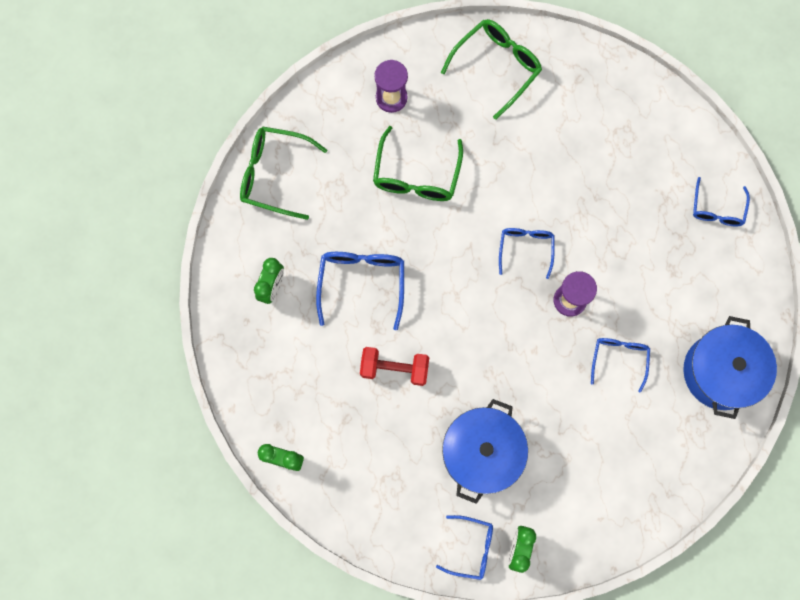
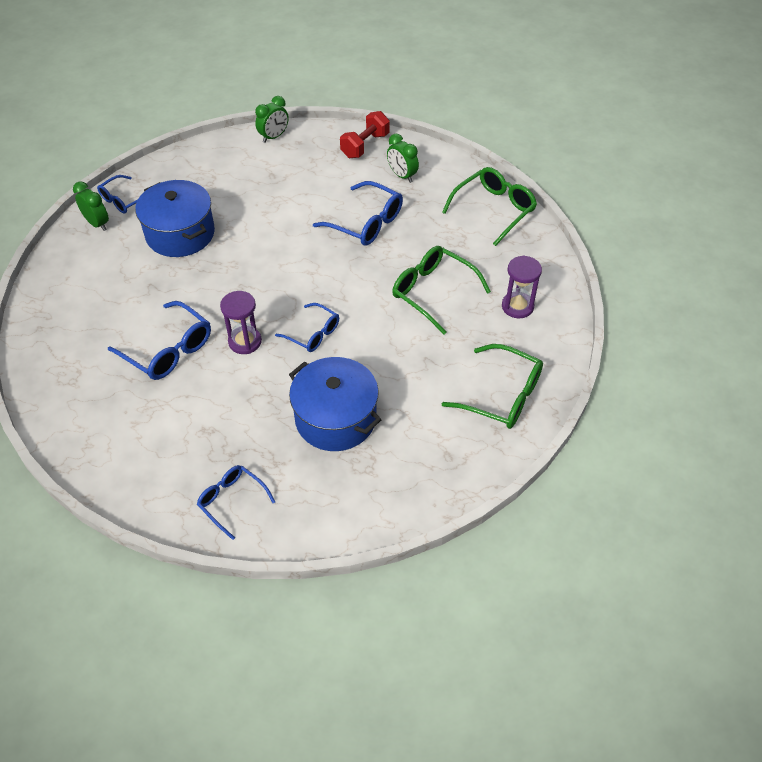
camera: 120 degrees right, 25 degrees down
red dumbbell [360,347,429,386] -> red dumbbell moved to [340,111,390,158]
green glasses [441,19,542,120] -> green glasses turned 45 degrees counterclockwise [442,344,543,429]
blue glasses [591,338,650,393] -> blue glasses [108,301,211,380], size x1.56
blue pot [683,316,777,419] -> blue pot moved to [289,357,381,451]

